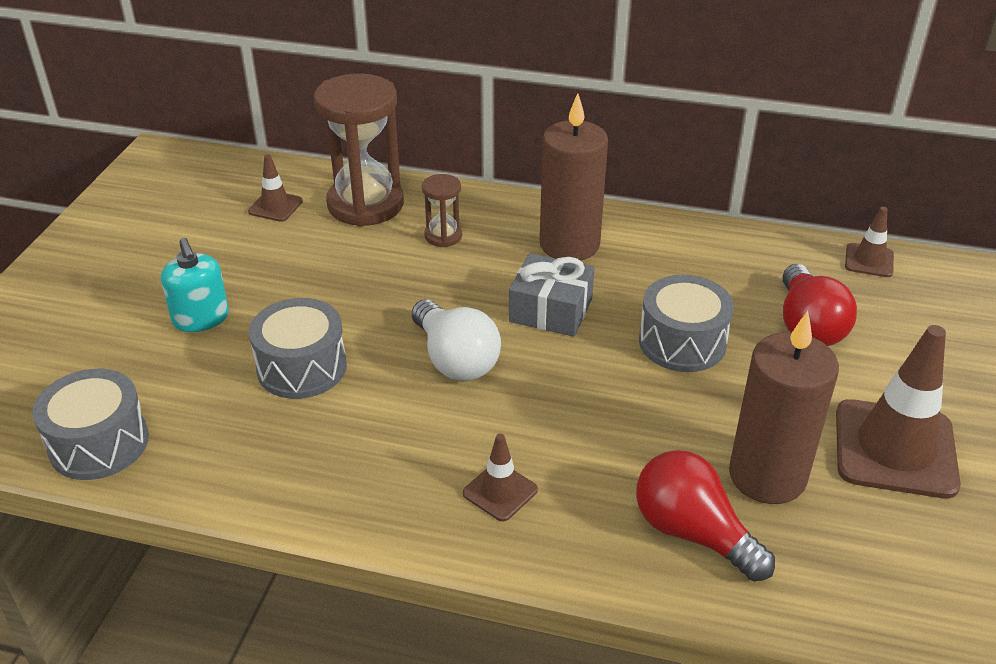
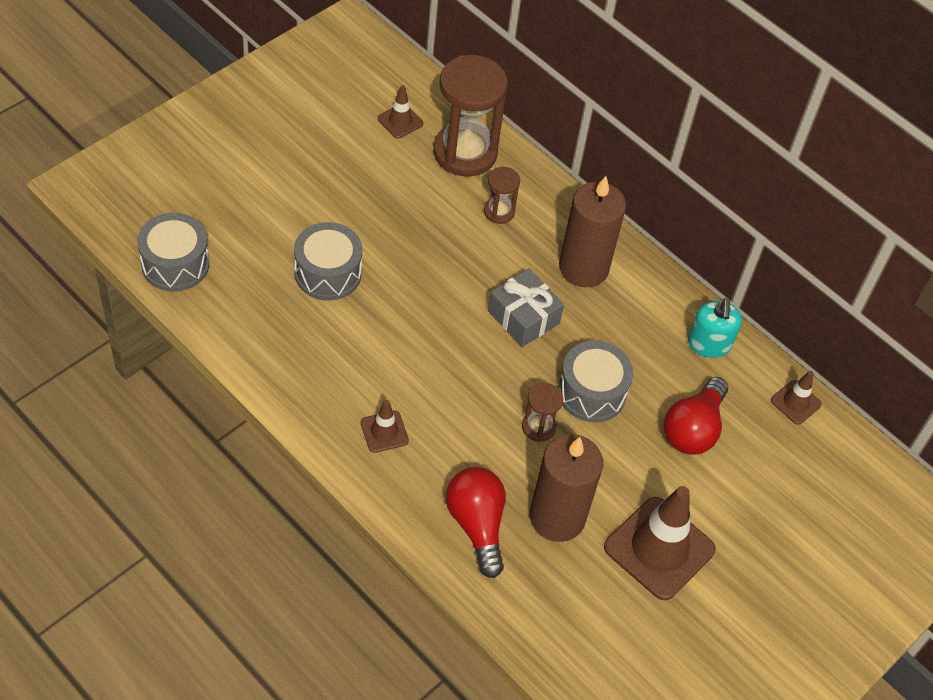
camera: 25 degrees right, 15 degrees up
turquoise soap dispenser [161,238,229,332] -> turquoise soap dispenser moved to [688,298,742,358]
white light bulb [412,299,501,381] -> none
none -> brown hourglass [522,383,563,442]

